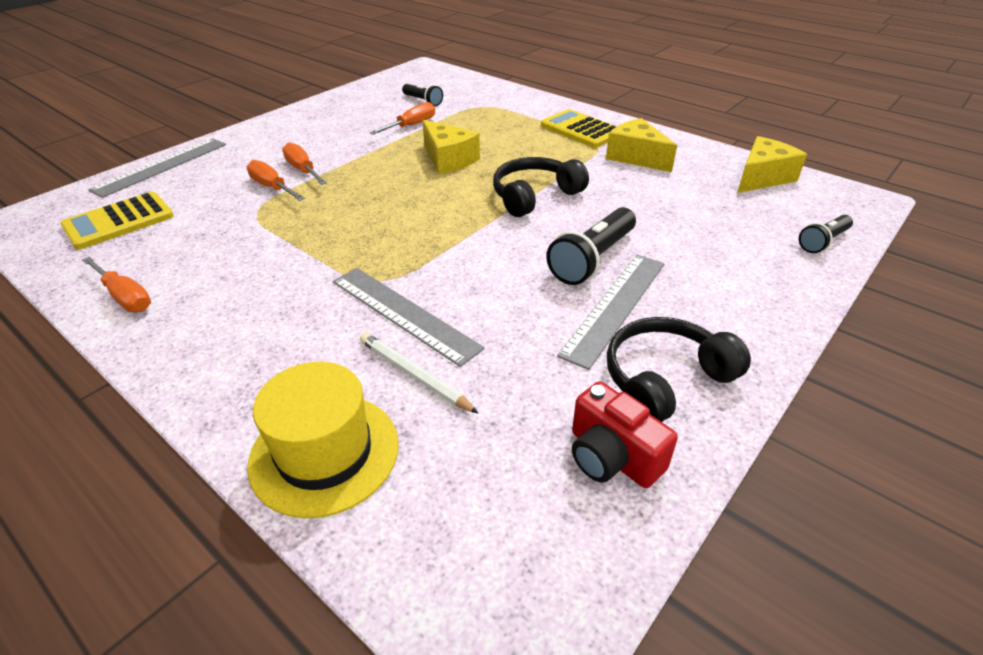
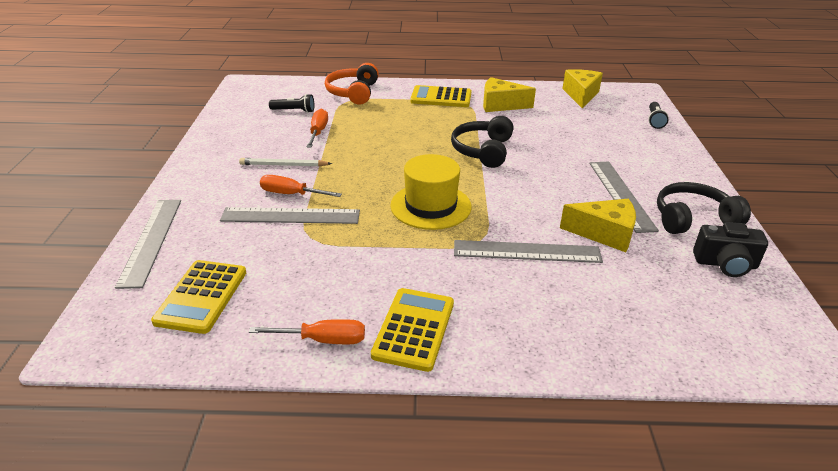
camera: 40 degrees left, 5 degrees down
orange screwdriver [247,160,305,201] -> grey ruler [220,207,360,224]
yellow hat [247,362,399,518] -> yellow hat moved to [390,154,472,230]
white pencil [360,333,479,414] -> white pencil moved to [239,158,332,167]
yellow cheese [422,120,480,174] -> yellow cheese moved to [560,199,636,252]
black flashlight [547,207,636,285] -> none
red camera [572,381,678,488] -> black camera [693,222,768,277]
black headphones [607,317,751,422] -> black headphones turned 60 degrees clockwise [657,182,751,234]
none -> orange headphones [325,63,379,105]
none -> yellow calculator [371,288,454,372]

